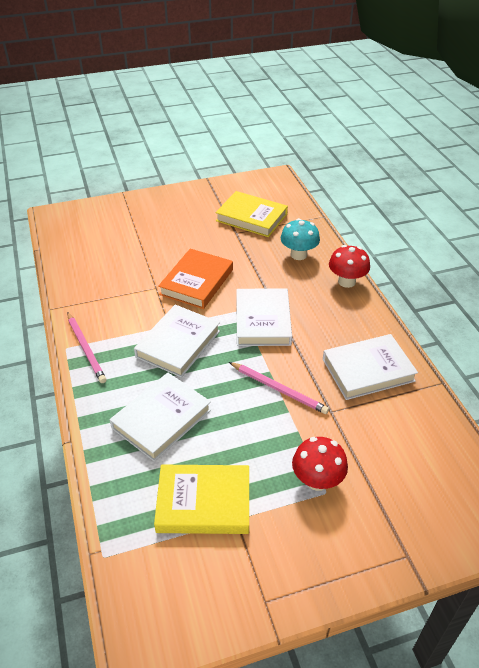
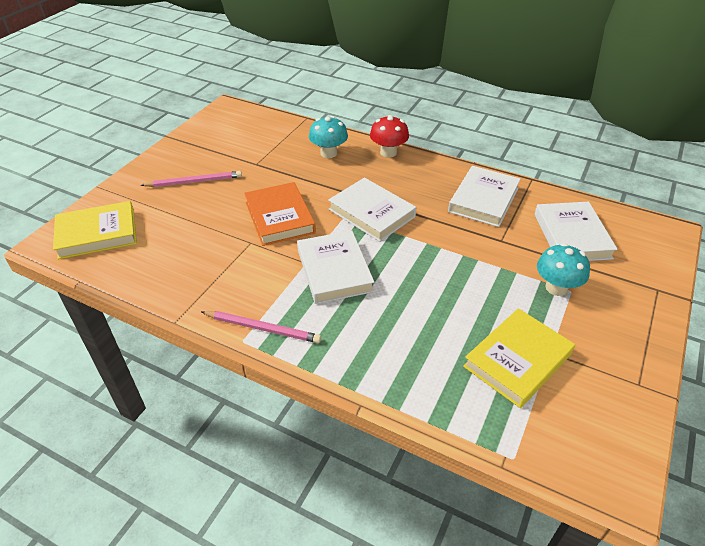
camera: 45 degrees left, 0 degrees up
white book [110,373,211,461] -> white book moved to [535,202,618,261]
yellow book [216,191,288,237] -> yellow book moved to [53,201,137,259]
pink pencil [229,362,329,414] -> pink pencil moved to [140,171,242,187]
red mushroom [292,437,348,491] -> turquoise mushroom [537,243,590,296]

